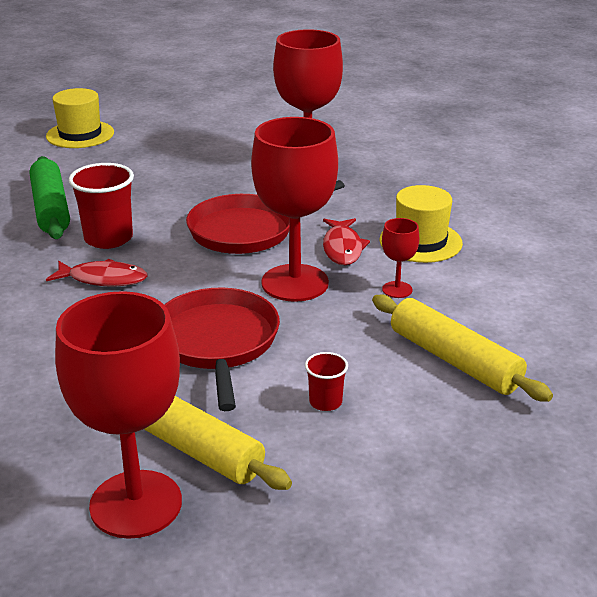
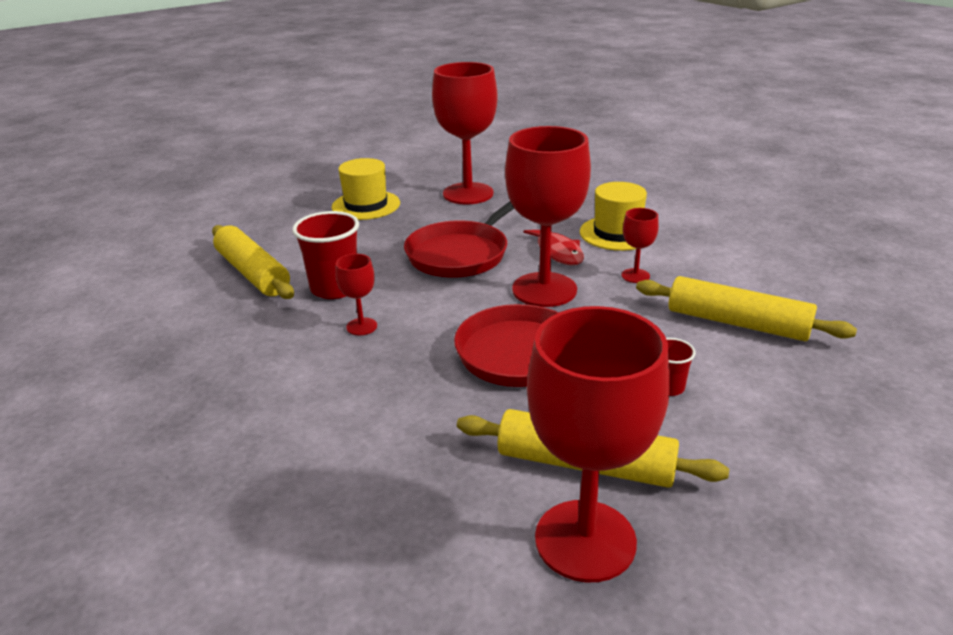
camera: 20 degrees left, 0 degrees up
green rolling pin [30,156,70,239] -> yellow rolling pin [212,225,294,299]
yellow hat [46,88,114,148] -> yellow hat moved to [332,158,400,220]
red fish [46,259,148,287] -> red goblet [335,254,377,335]

